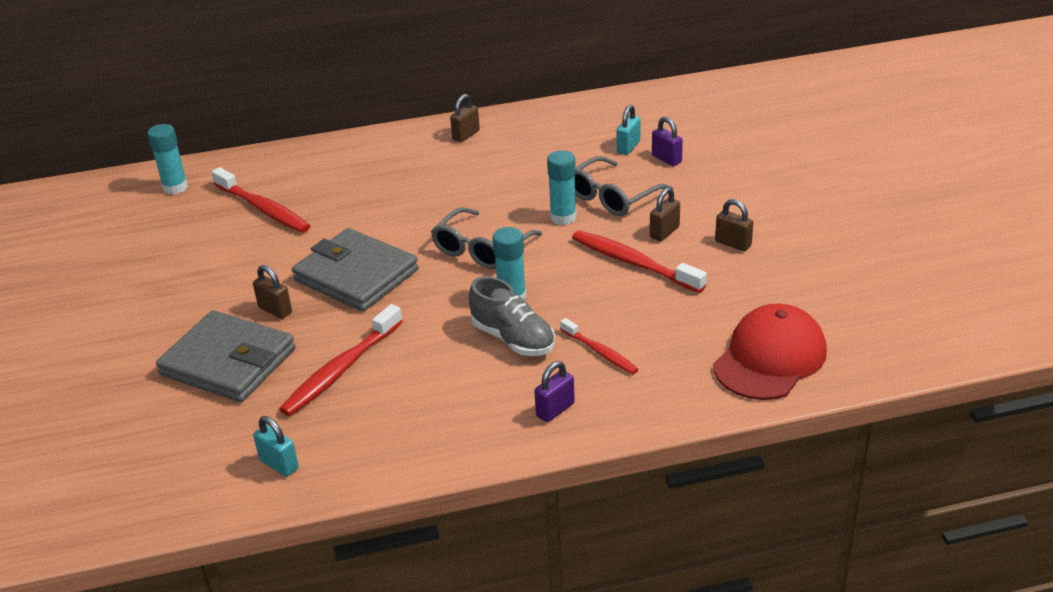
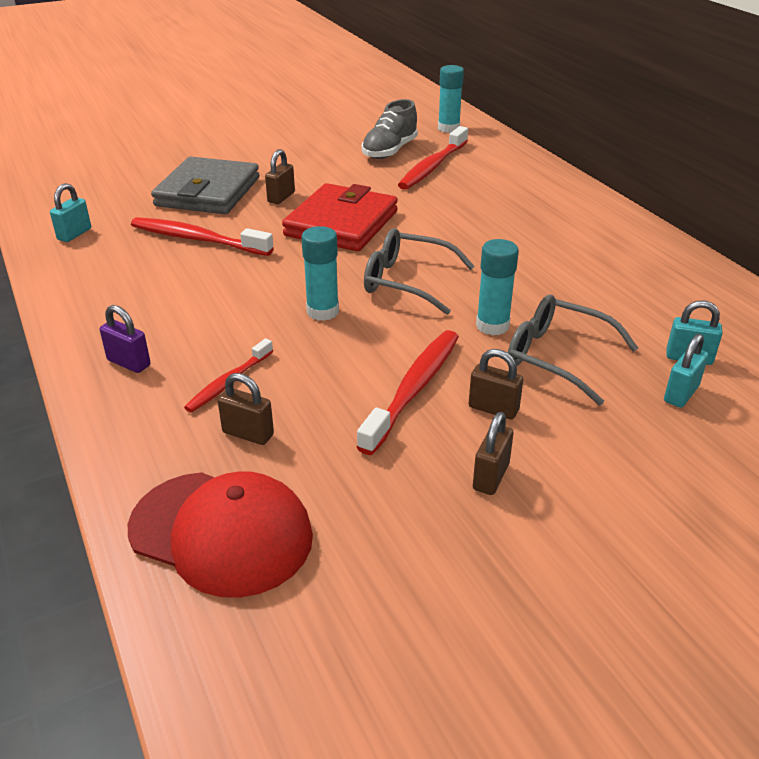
camera: 75 degrees right, 0 degrees up
grey wallet [292,228,419,311] -> red wallet [282,183,398,251]
brown padlock [450,94,480,142] -> brown padlock moved to [217,373,274,445]
grey shoe [469,276,555,356] -> grey shoe moved to [362,99,418,159]
purple padlock [652,117,683,166] -> turquoise padlock [664,334,708,408]

